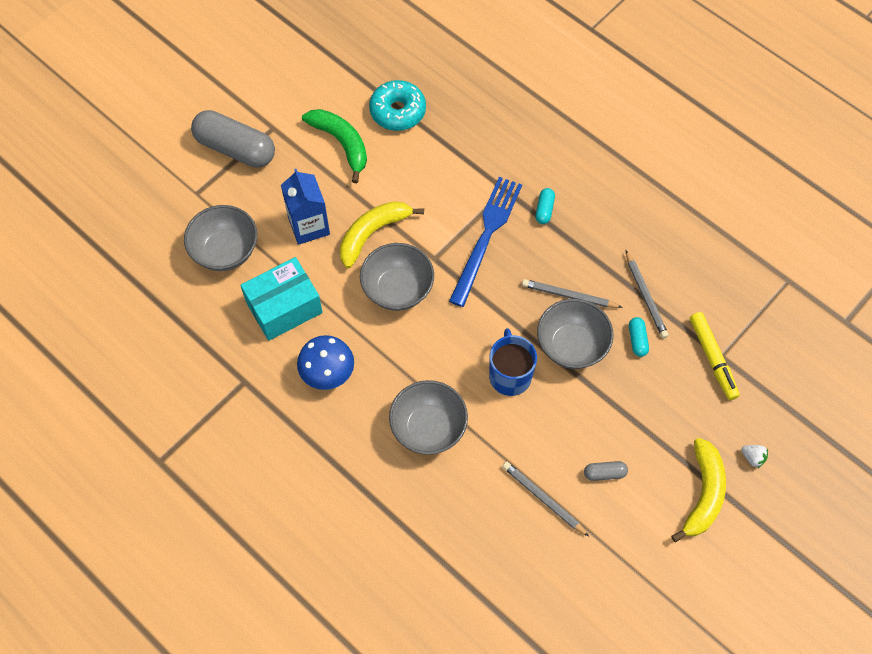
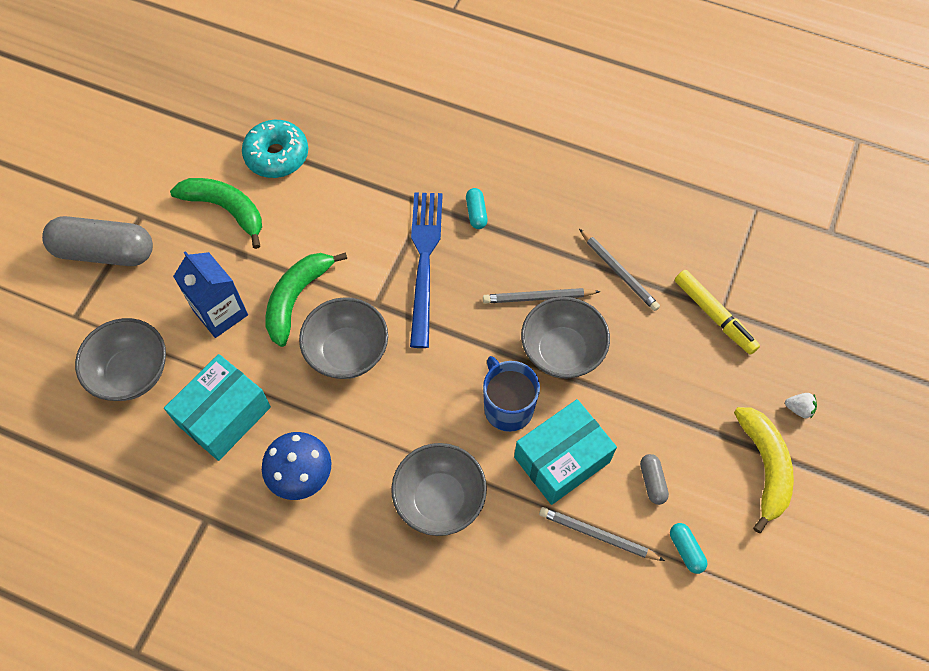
camera: 20 degrees left, 0 degrees up
yellow banana [340,201,424,268] -> green banana [266,252,347,347]
grey capsule [584,461,628,481] -> grey capsule turned 75 degrees counterclockwise [640,454,669,505]
turquoise capsule [629,317,649,357] -> turquoise capsule moved to [670,523,707,574]
none -> turquoise box [514,399,617,505]

